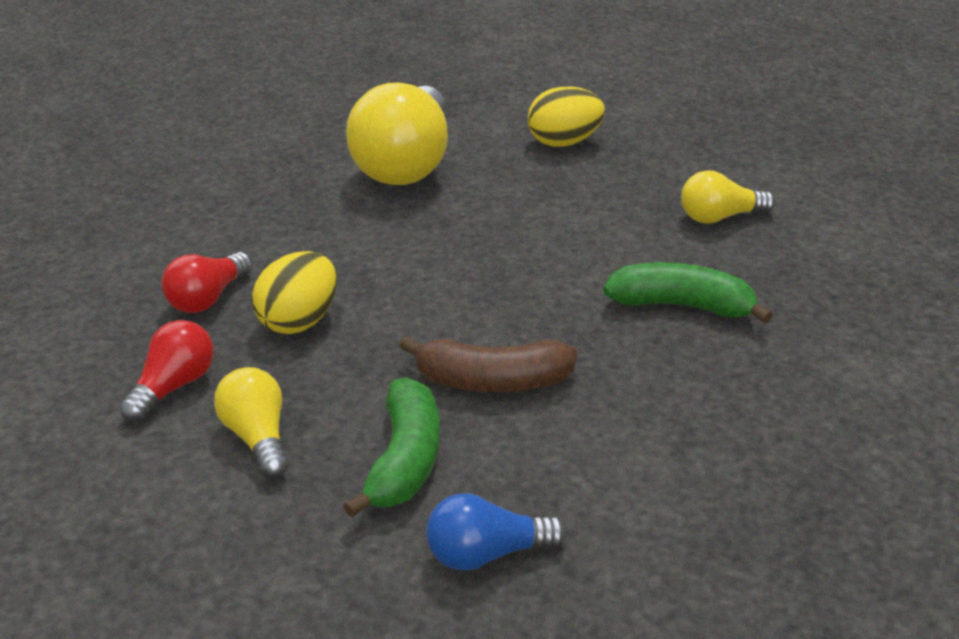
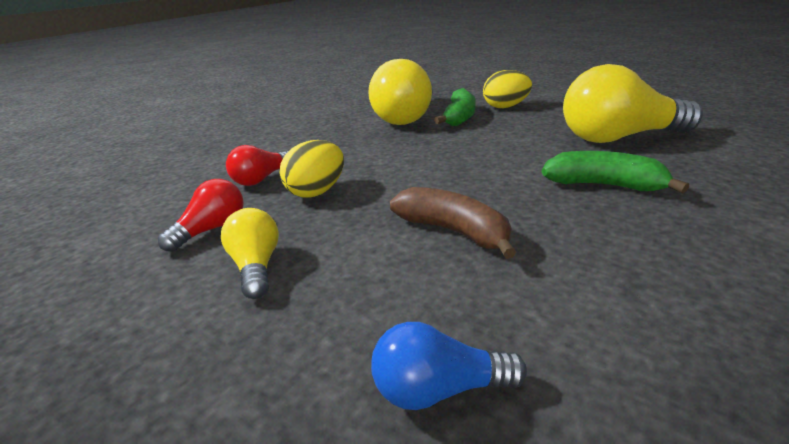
camera: 10 degrees right, 5 degrees down
green banana [343,377,440,518] -> green banana moved to [434,88,476,126]
brown banana [399,336,578,392] -> brown banana turned 150 degrees counterclockwise [390,187,516,259]
yellow light bulb [681,170,775,224] -> yellow light bulb [563,64,703,143], size x2.01

